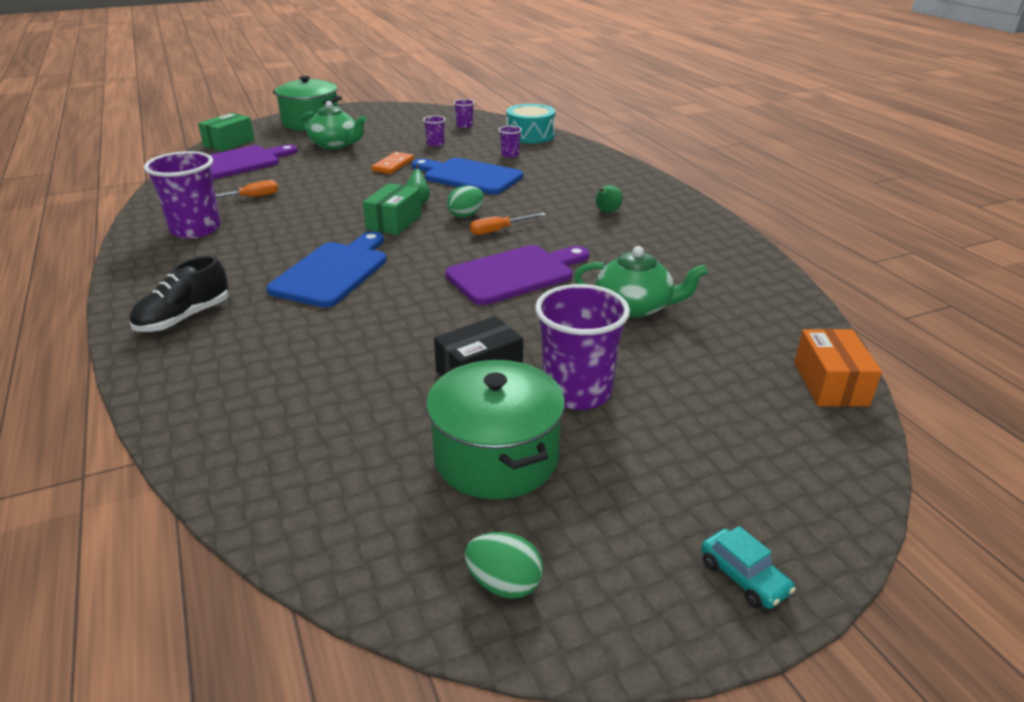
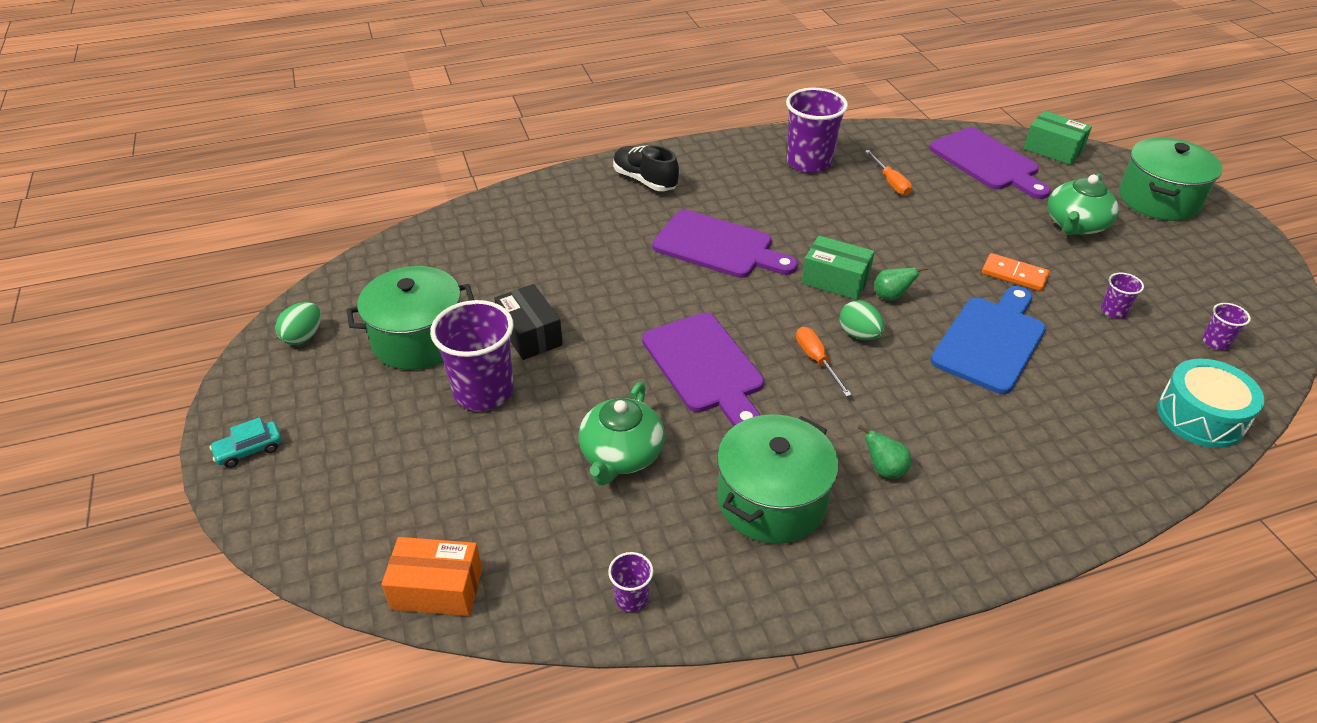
camera: 95 degrees right, 10 degrees up
blue cutting board [267,232,387,308] -> purple cutting board [652,210,798,278]
purple cup [499,126,522,158] -> purple cup moved to [608,552,653,612]
none -> green pot [717,414,839,544]

